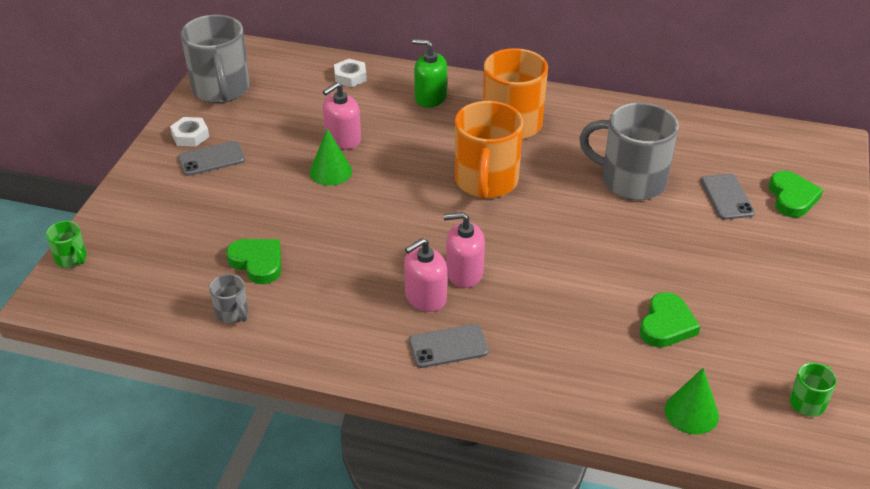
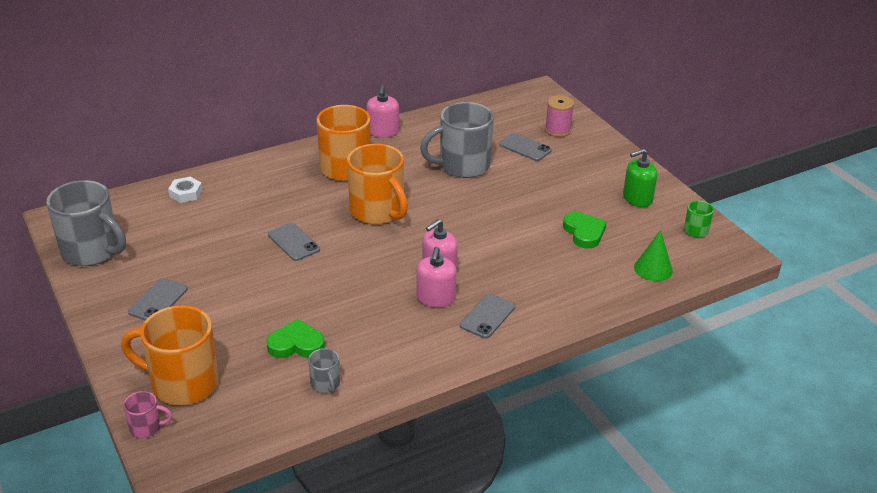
camera: 45 degrees left, 5 degrees down
green mug [46,221,87,268] -> pink mug [123,391,173,438]
white nut [170,117,209,147] -> none
grey mug [209,274,248,324] -> grey mug turned 60 degrees clockwise [308,348,340,393]
green cone [310,128,352,186] -> none
pink soap dispenser [323,82,361,149] -> pink soap dispenser moved to [367,85,399,138]
green soap dispenser [413,39,447,108] -> green soap dispenser moved to [623,149,657,207]
green heart [769,171,823,217] -> pink spool [545,95,574,137]
none -> orange mug [121,305,219,405]
none -> grey phone [268,223,320,261]

